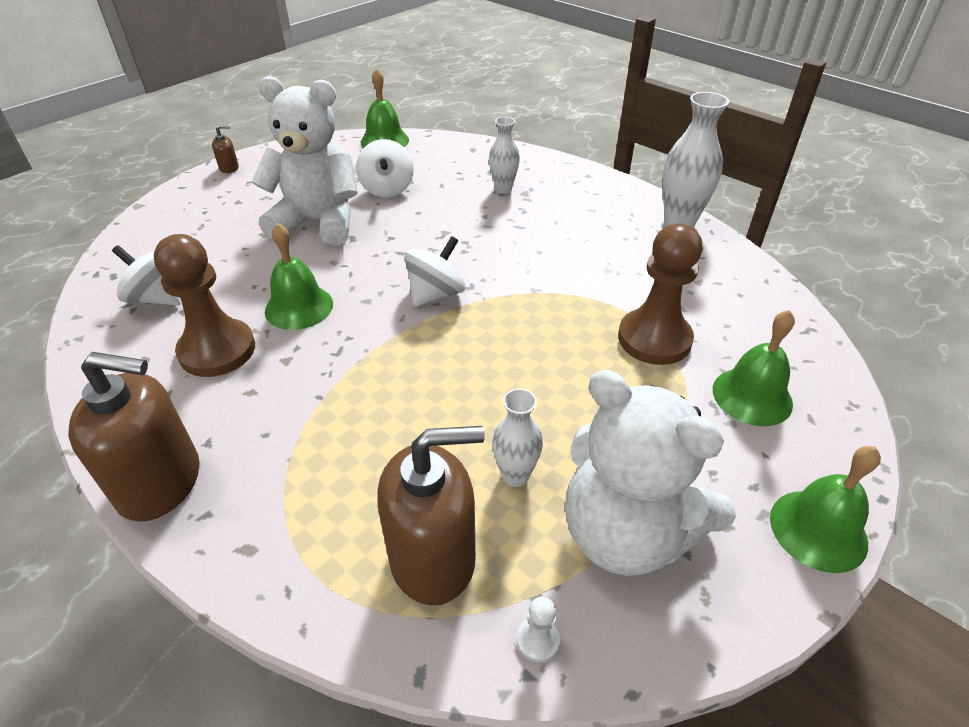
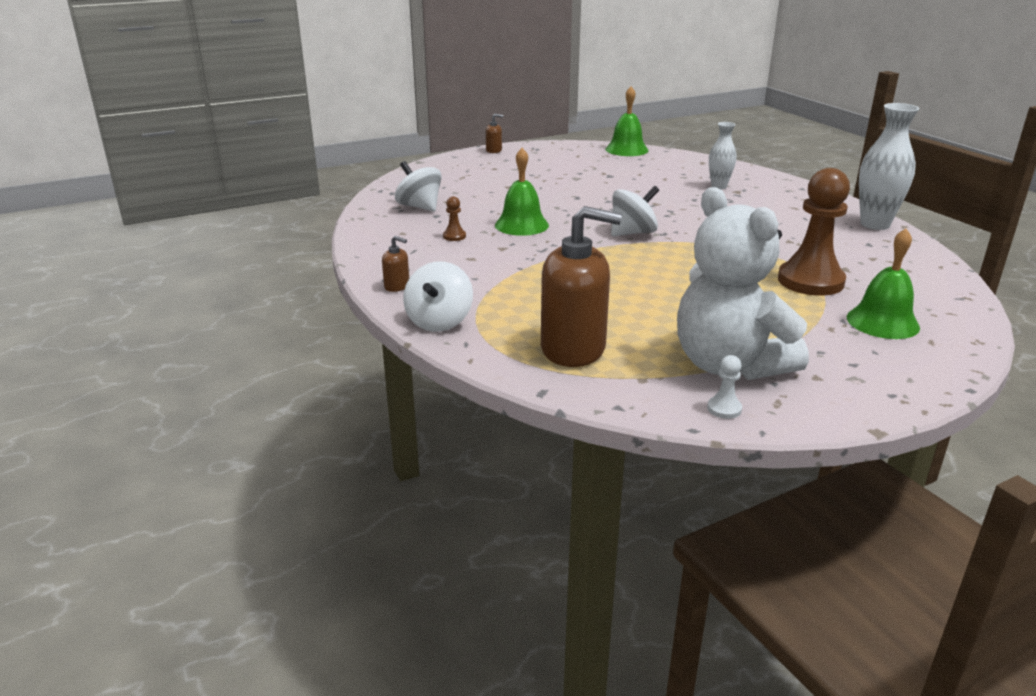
camera: 20 degrees right, 15 degrees down
brown soap dispenser [68,352,199,522] -> brown soap dispenser [382,236,409,292], size x0.42
brown pawn [154,234,255,377] -> brown pawn [443,196,466,241], size x0.40
white teddy bear [251,76,358,246] -> none
white spinning top [356,139,414,198] -> white spinning top moved to [403,261,473,332]
white vase [492,388,543,487] -> none
white pawn [517,597,560,662] -> white pawn moved to [707,355,742,419]
green bell [770,446,881,573] -> none

